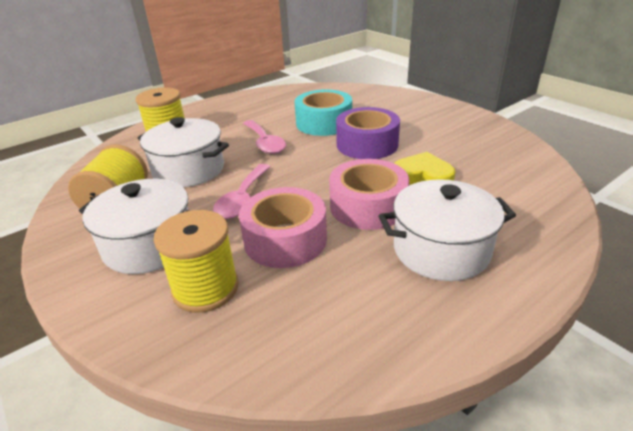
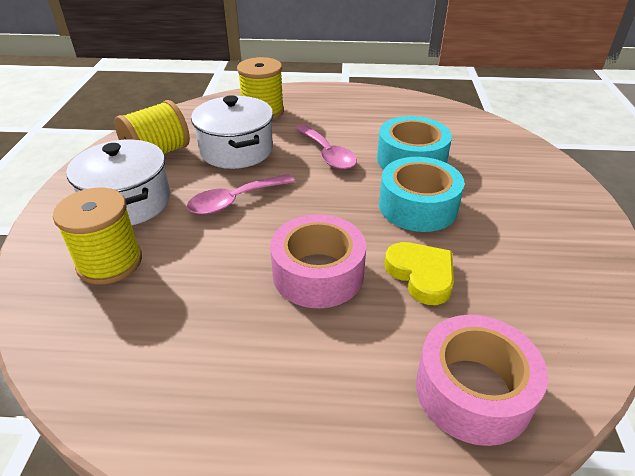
camera: 40 degrees right, 5 degrees up
pink tape [239,187,327,268] -> pink tape moved to [416,315,548,446]
pink spoon [243,120,286,154] -> pink spoon turned 45 degrees counterclockwise [295,125,357,170]
purple tape [336,107,400,159] -> turquoise tape [379,157,464,232]
white pot [378,179,516,281] -> none

